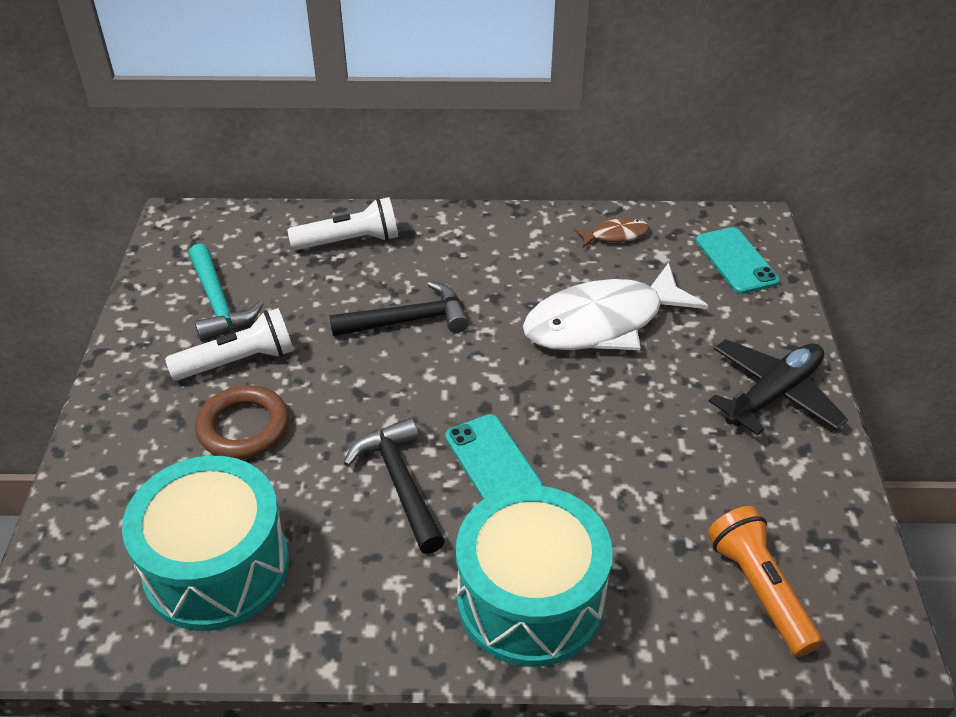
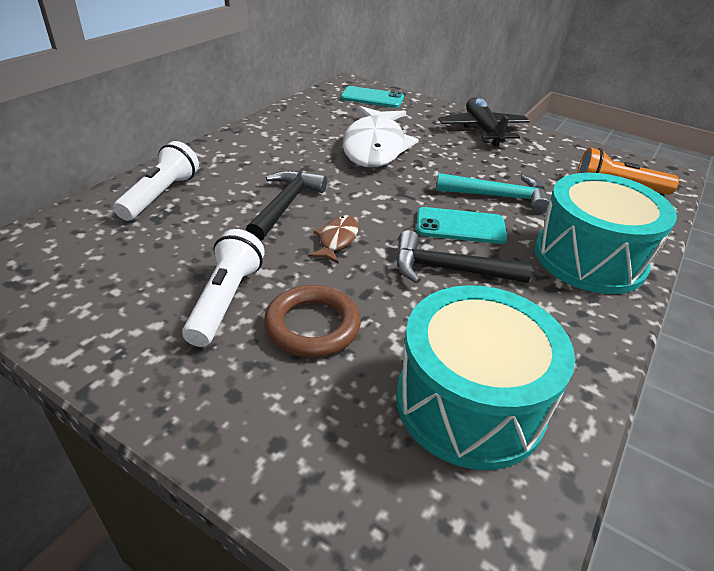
camera: 60 degrees left, 5 degrees down
turquoise hammer [188,244,264,342] -> turquoise hammer moved to [436,173,550,214]
brown fish [573,217,649,247] -> brown fish moved to [308,216,358,264]

